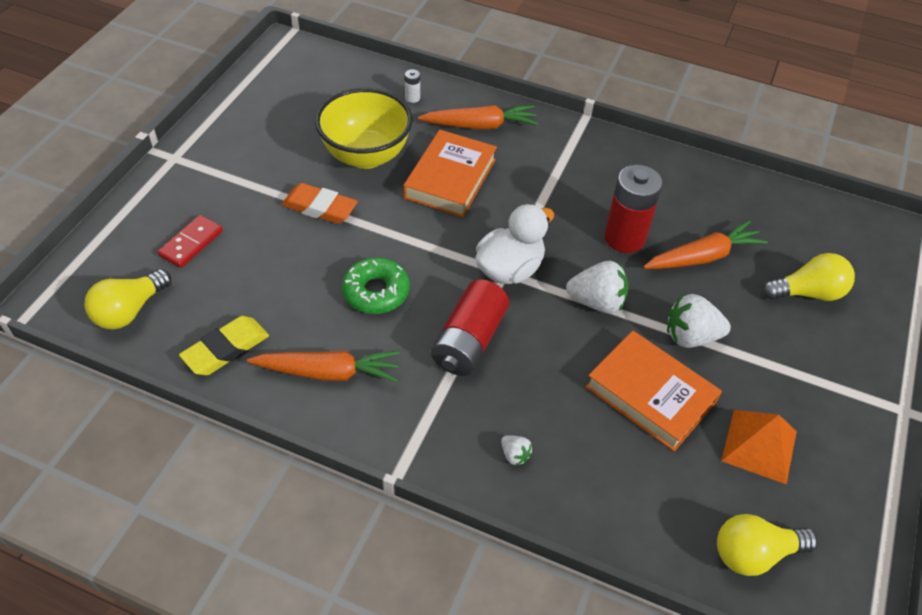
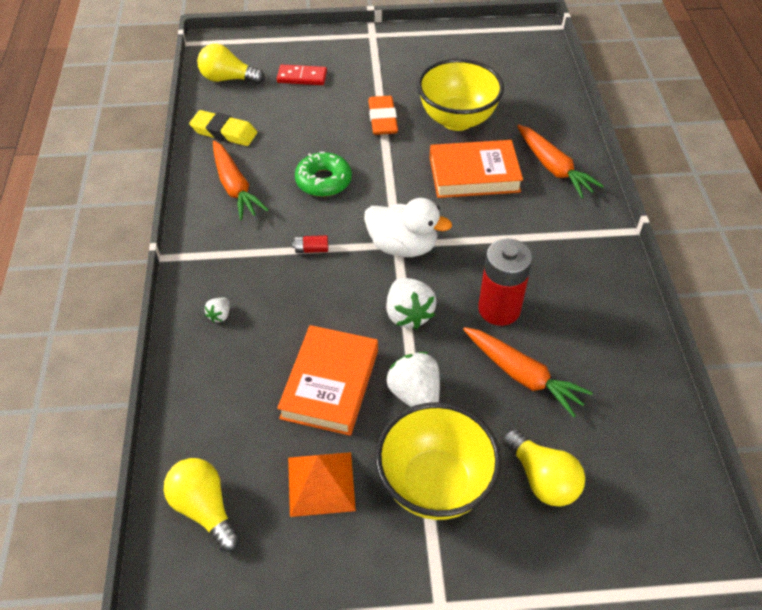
camera: 65 degrees right, 0 degrees up
white battery [405,69,420,103] -> none
red battery [431,279,509,376] -> red battery [293,235,328,253], size x0.42
none -> yellow bowl [375,402,501,520]

